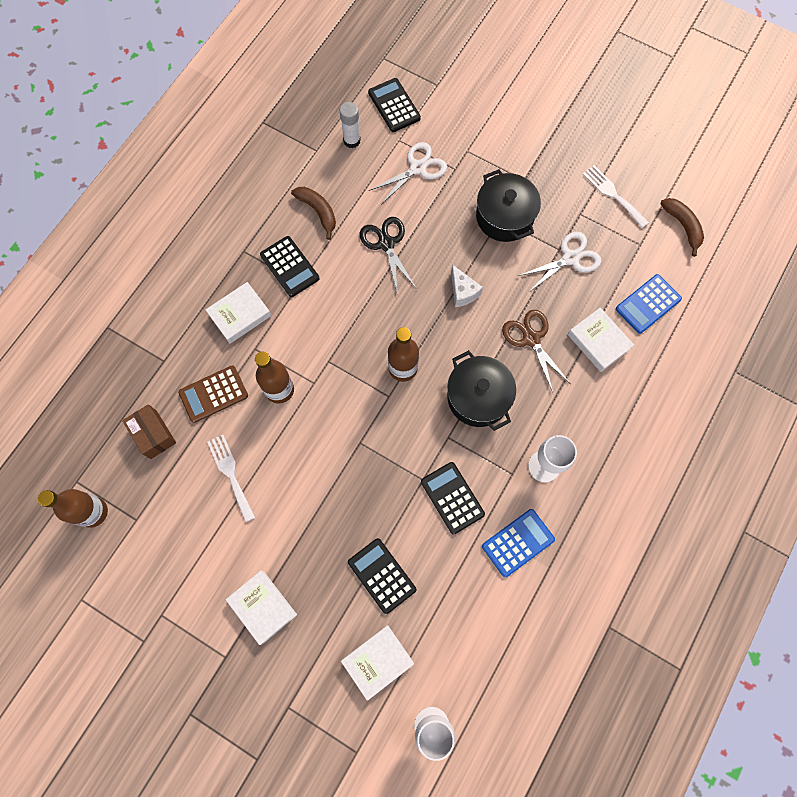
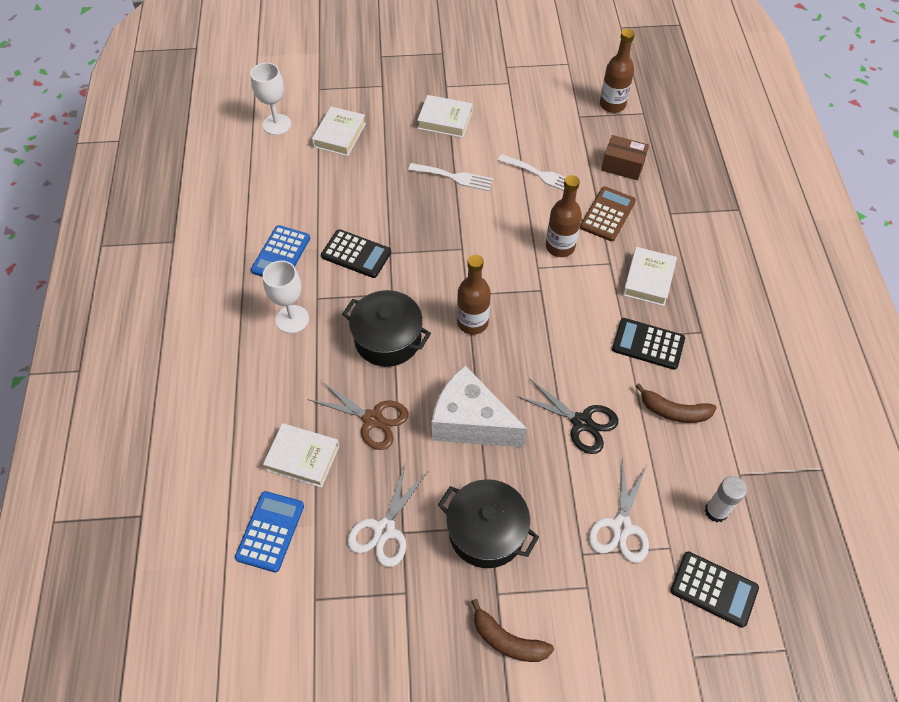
camera: 145 degrees right, 15 degrees down
black calculator [348,538,416,614] -> none
white cheese [451,265,483,307] -> white cheese [432,365,527,447], size x1.99
white fork [583,165,649,228] -> white fork moved to [408,163,493,191]
brown banana [661,198,704,257] -> brown banana moved to [471,599,554,662]

